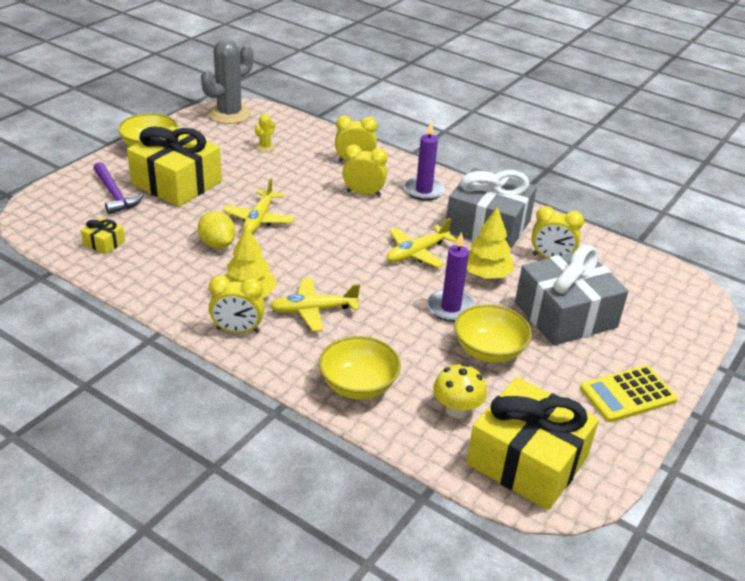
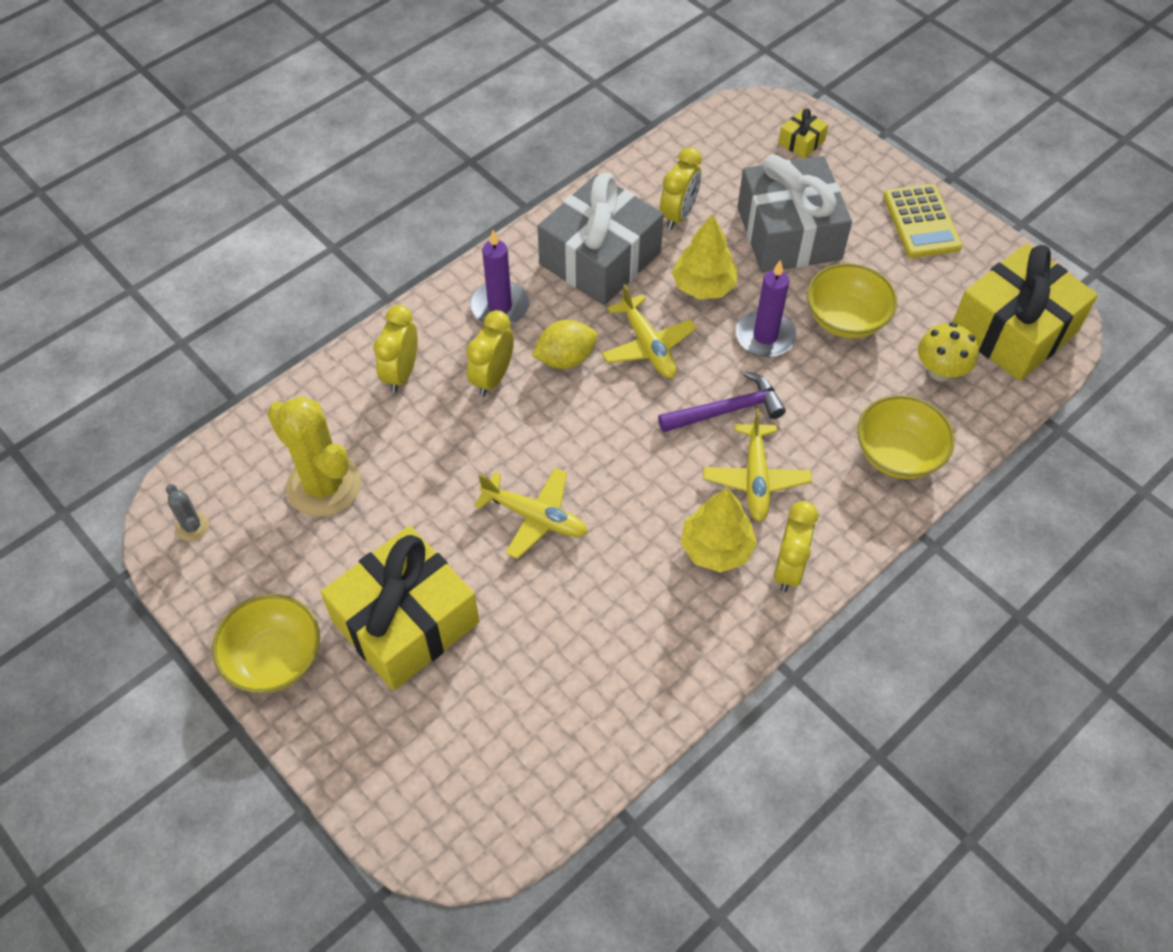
camera: 75 degrees left, 20 degrees up
yellow gift [81,217,125,255] -> yellow gift moved to [778,108,828,159]
purple hammer [93,162,144,214] -> purple hammer moved to [658,371,786,432]
yellow lemon [198,211,236,249] -> yellow lemon moved to [532,320,597,369]
grey cactus [201,39,253,124] -> grey cactus [166,484,209,541], size x0.44
yellow cactus [255,114,275,152] -> yellow cactus [267,396,361,517], size x2.27

